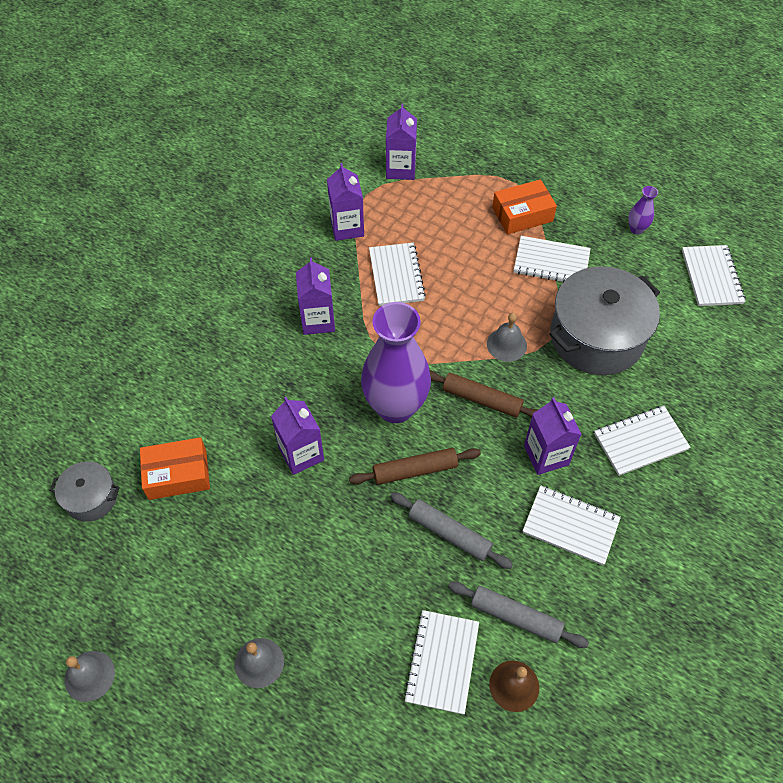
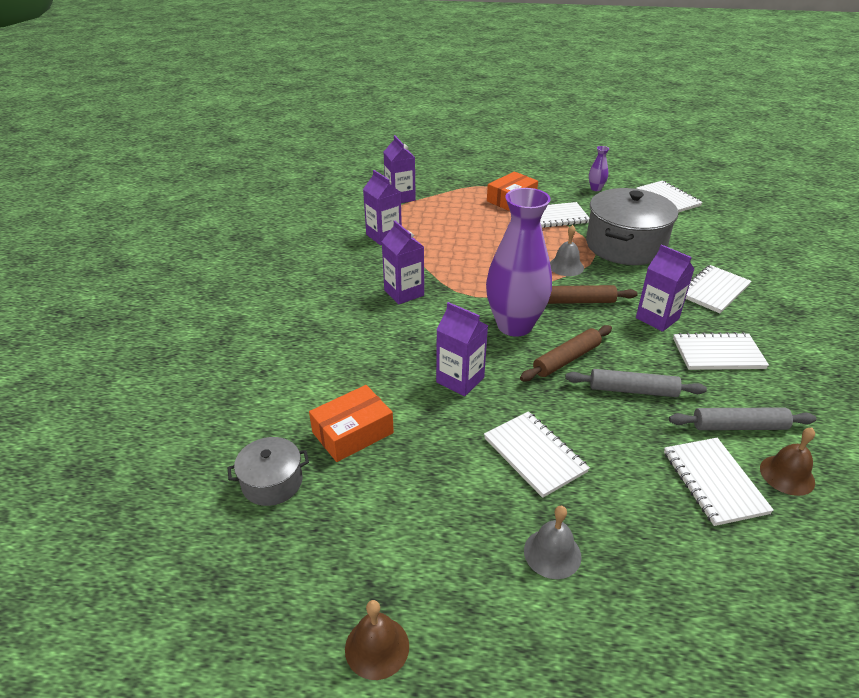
camera: 25 degrees left, 20 degrees down
grey bell [65,651,115,702] -> brown bell [345,600,409,680]
white notebook [369,243,426,306] -> white notebook moved to [484,411,590,498]

